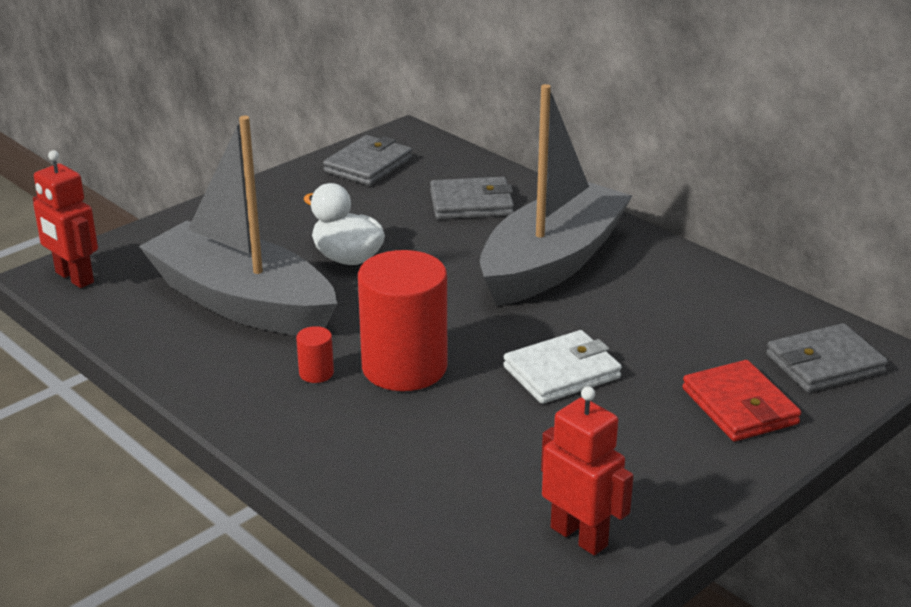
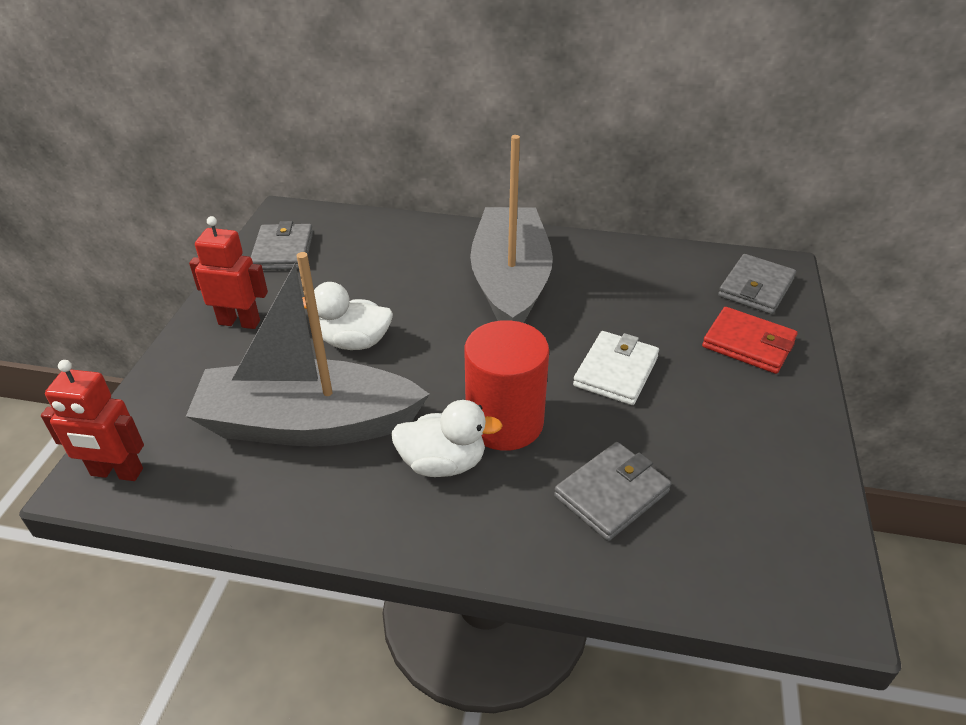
camera: 35 degrees left, 10 degrees up
red cylinder [296,326,334,383] -> white duck [391,400,503,477]
grey wallet [430,177,514,219] -> grey wallet moved to [554,442,671,541]
red robot [541,386,634,555] -> red robot moved to [189,216,268,329]

